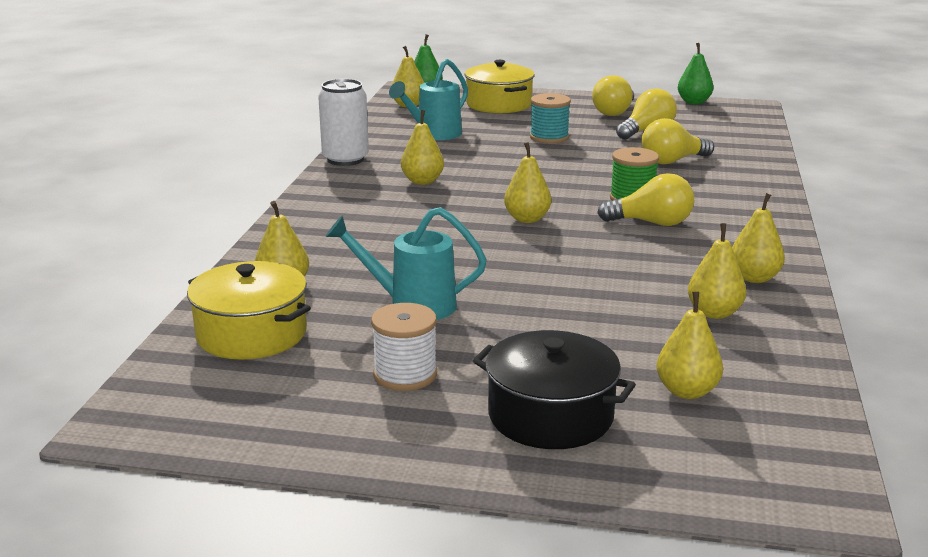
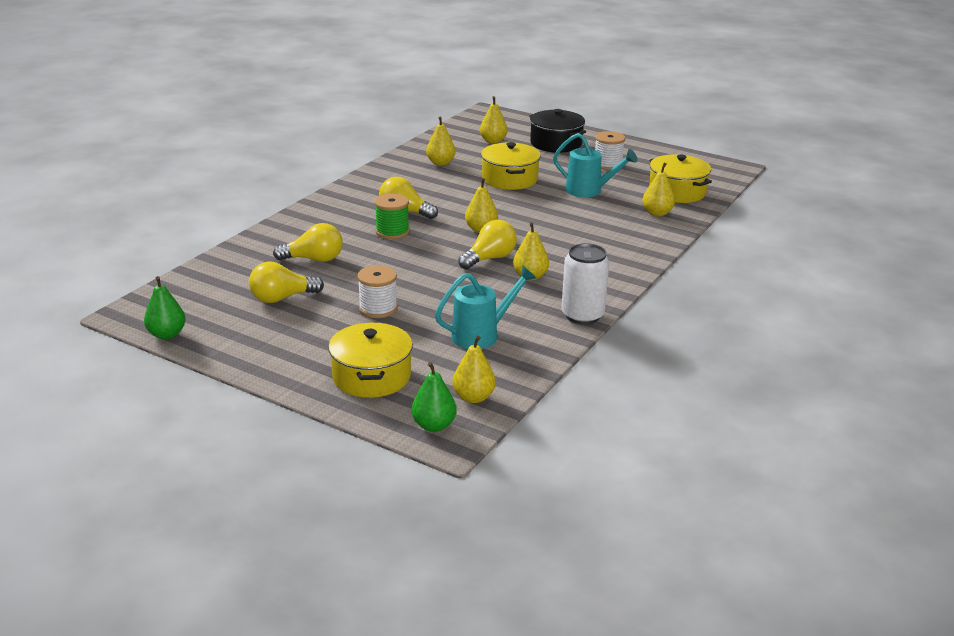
camera: 160 degrees left, 5 degrees up
turquoise spool [530,93,571,144] -> white spool [357,265,398,318]
yellow light bulb [592,75,634,116] -> yellow light bulb moved to [458,220,517,269]
yellow pear [732,193,785,283] -> none
none -> yellow pot [481,142,541,190]

